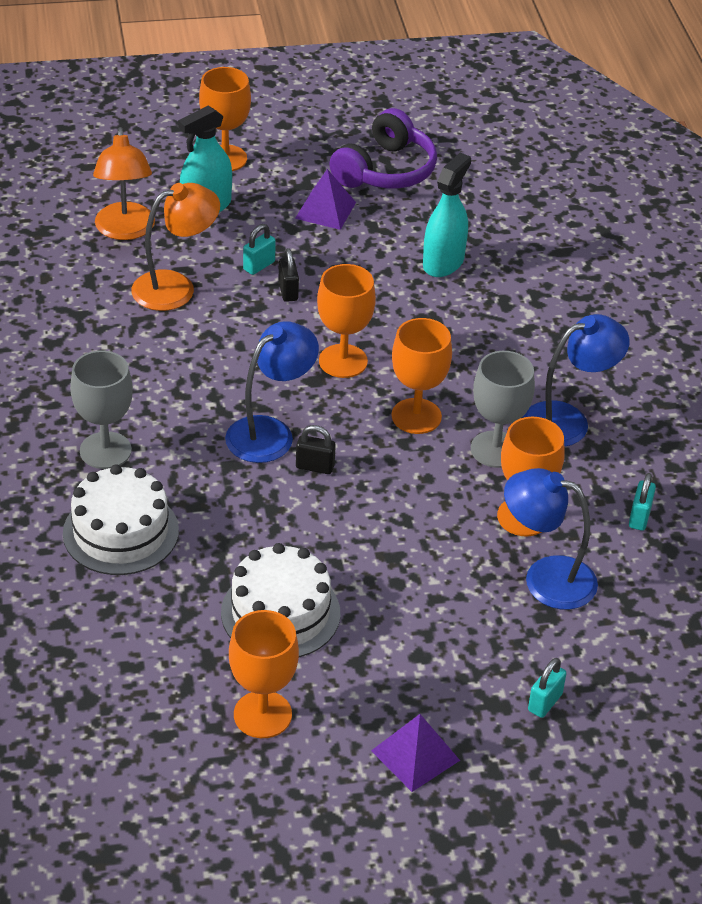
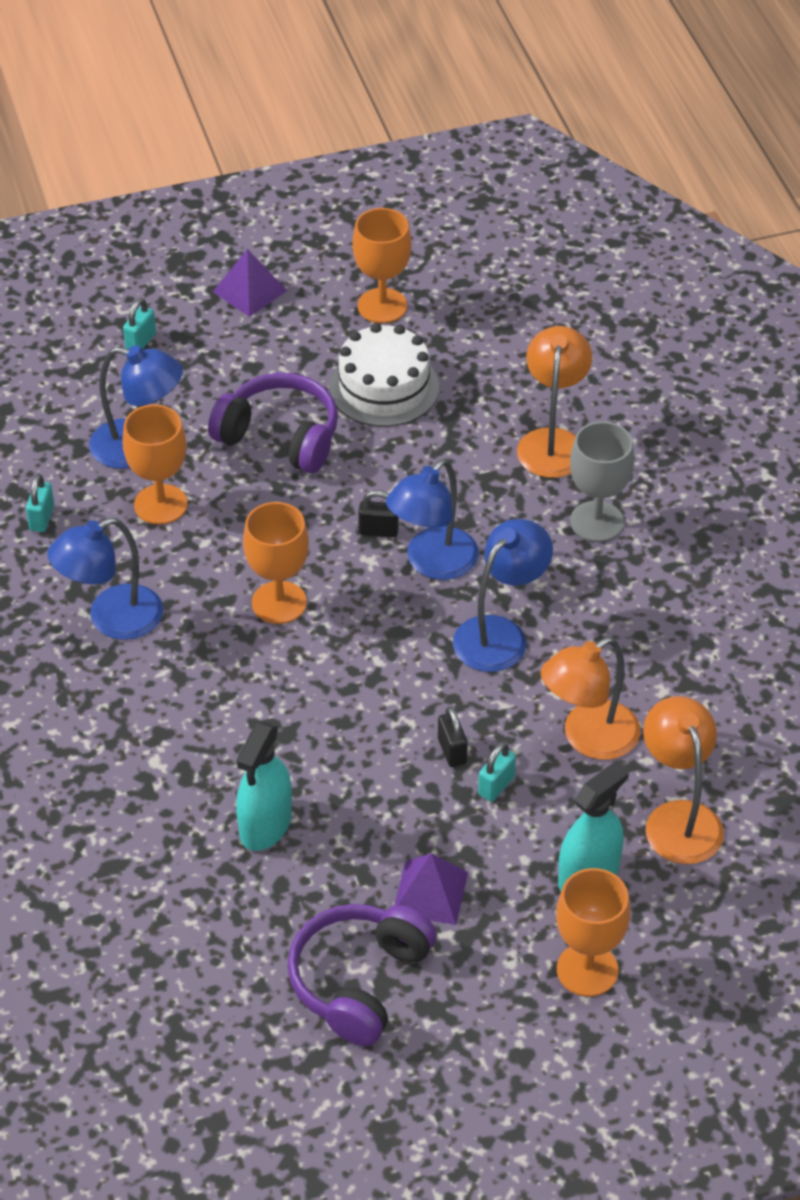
camera: 175 degrees right, 5 degrees up
white cake [63,464,179,575] -> orange lamp [517,326,592,478]
orange goblet [317,264,376,378] -> none
grey goblet [471,351,535,468] -> none
none -> purple headphones [208,373,338,474]
none -> blue lamp [453,519,553,672]

